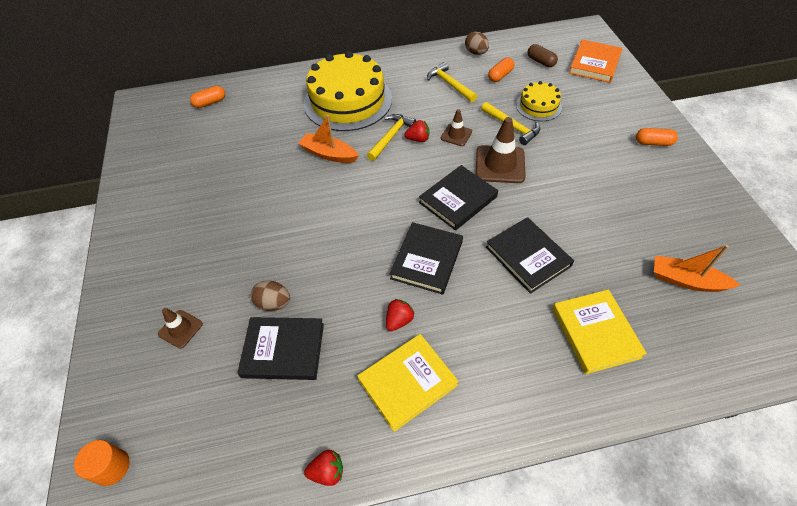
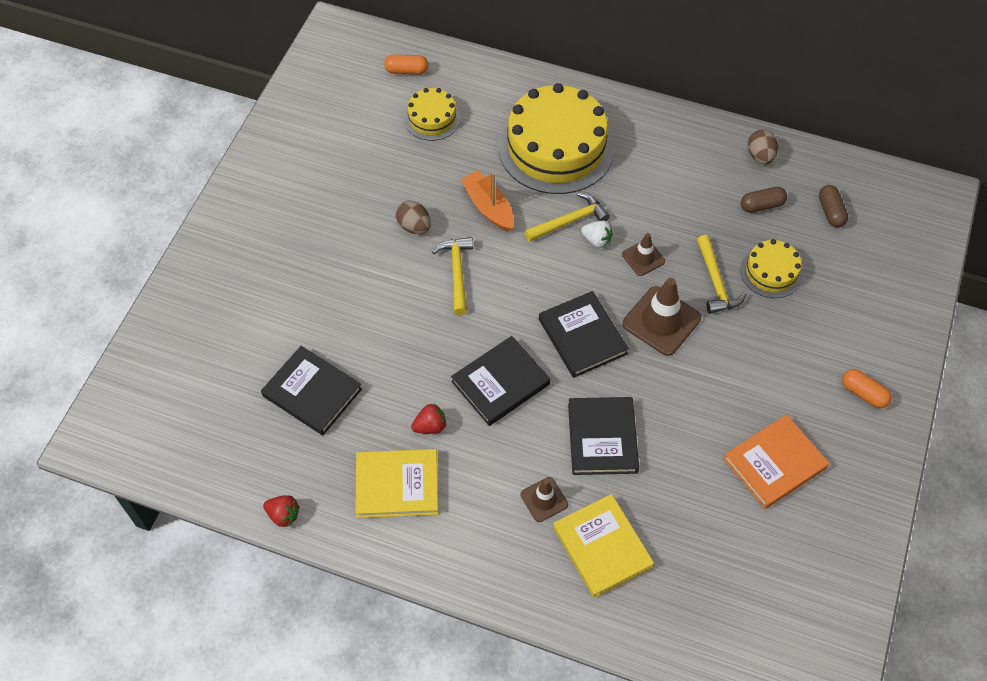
camera: 30 degrees right, 5 degrees up
orange cylinder [74,440,130,486] -> none
brown traffic cone [158,308,203,349] -> brown traffic cone moved to [520,477,568,522]
brown egg [251,280,290,311] -> brown egg moved to [396,201,431,234]
red strawberry [404,120,429,142] -> white strawberry [581,221,613,248]
black book [419,165,498,231] -> black book turned 75 degrees clockwise [539,291,629,378]
yellow hammer [427,62,477,102] -> yellow hammer moved to [432,237,473,315]
orange capsule [488,57,515,82] -> brown capsule [741,187,787,213]
yellow book [552,289,647,374] -> yellow book turned 45 degrees counterclockwise [553,494,654,598]
orange book [569,40,622,83] -> orange book moved to [723,414,829,509]
orange boat [654,245,740,292] -> none
none -> yellow cake [404,88,461,141]

